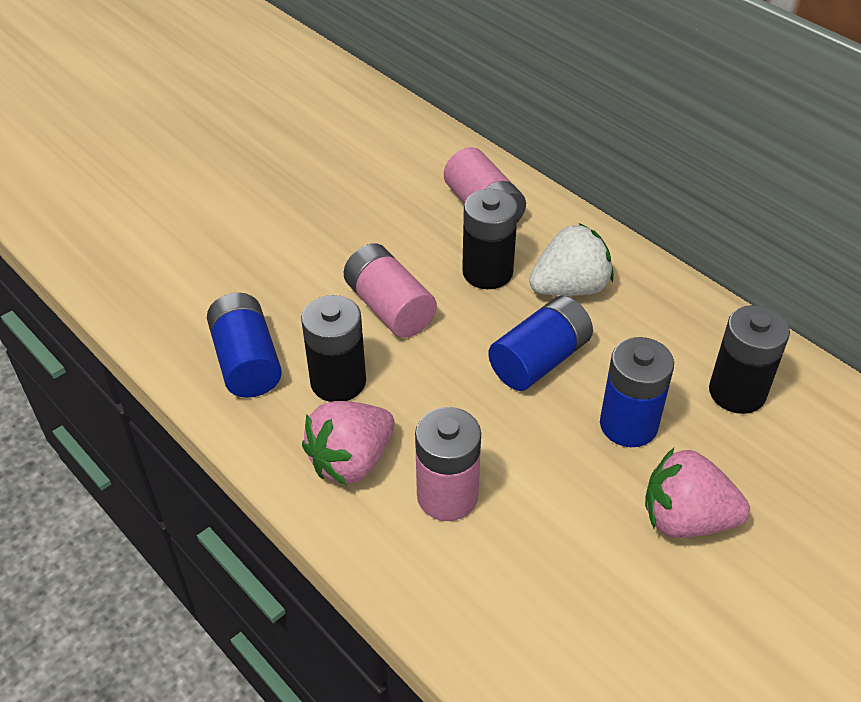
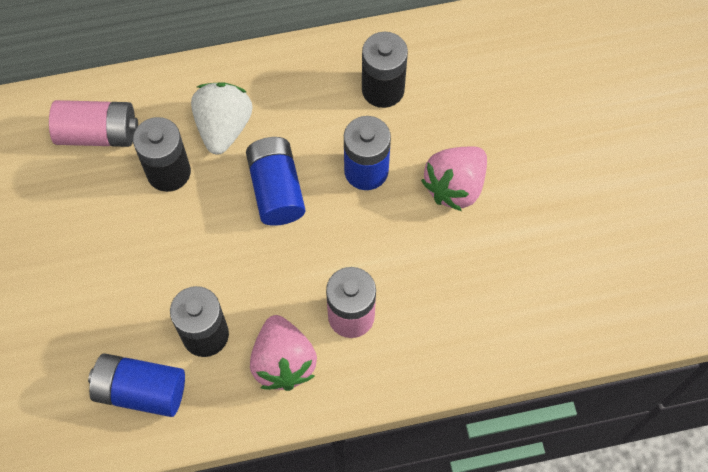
camera: 60 degrees left, 20 degrees up
pink battery [344,243,437,338] -> none

